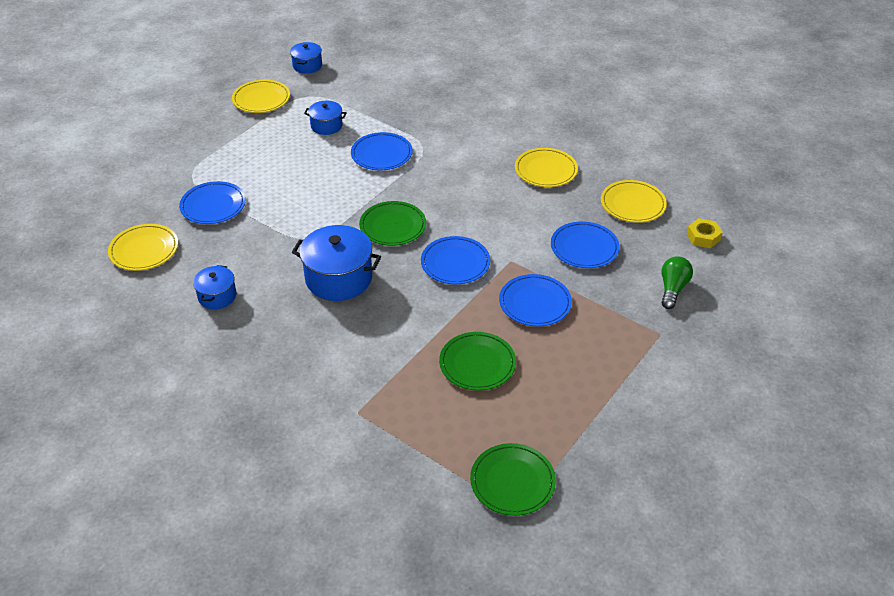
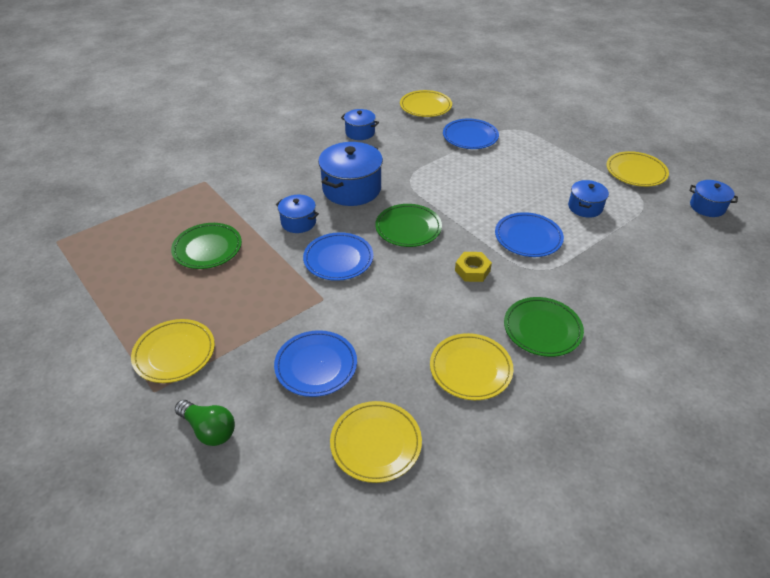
camera: 105 degrees right, 0 degrees up
green plate [470,443,556,516] -> green plate moved to [504,297,584,357]
blue plate [499,274,572,327] -> none
yellow nut [687,218,723,248] -> yellow nut moved to [455,252,492,282]
none -> yellow plate [131,319,215,383]
none -> blue pot [276,195,319,233]

